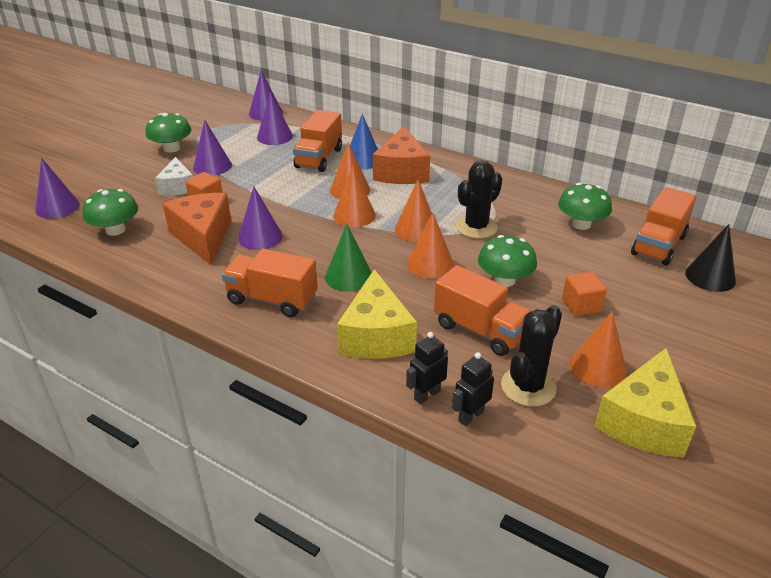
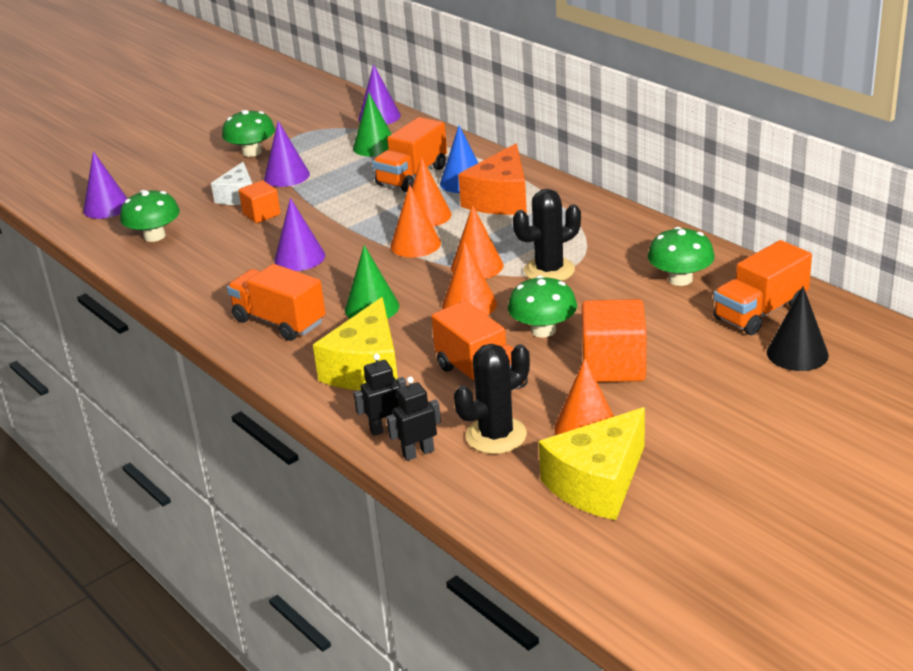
camera: 20 degrees right, 5 degrees down
orange cheese [163,193,231,265] -> none
purple cone [257,92,293,145] -> green cone [353,92,391,157]
orange cube [562,272,607,316] -> orange cube [582,299,646,382], size x1.68

